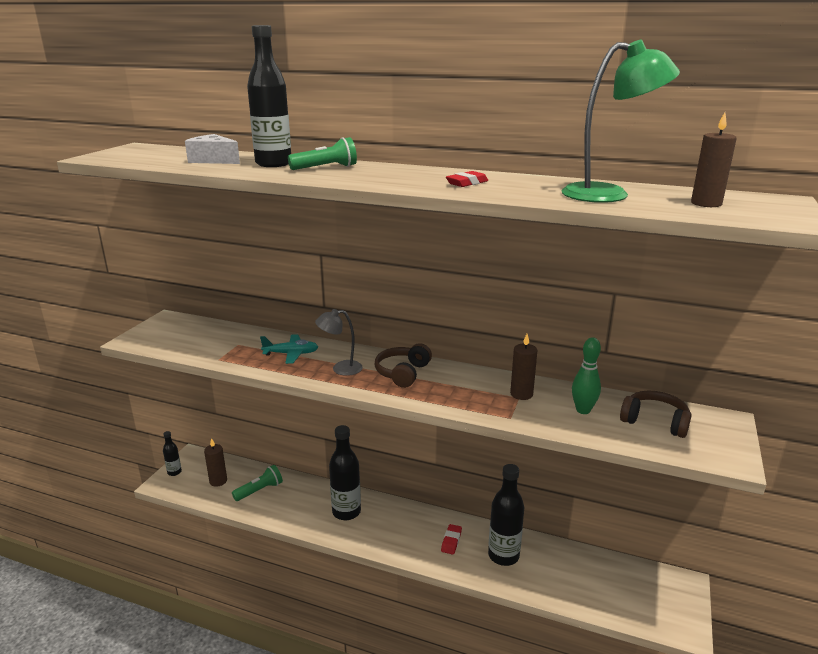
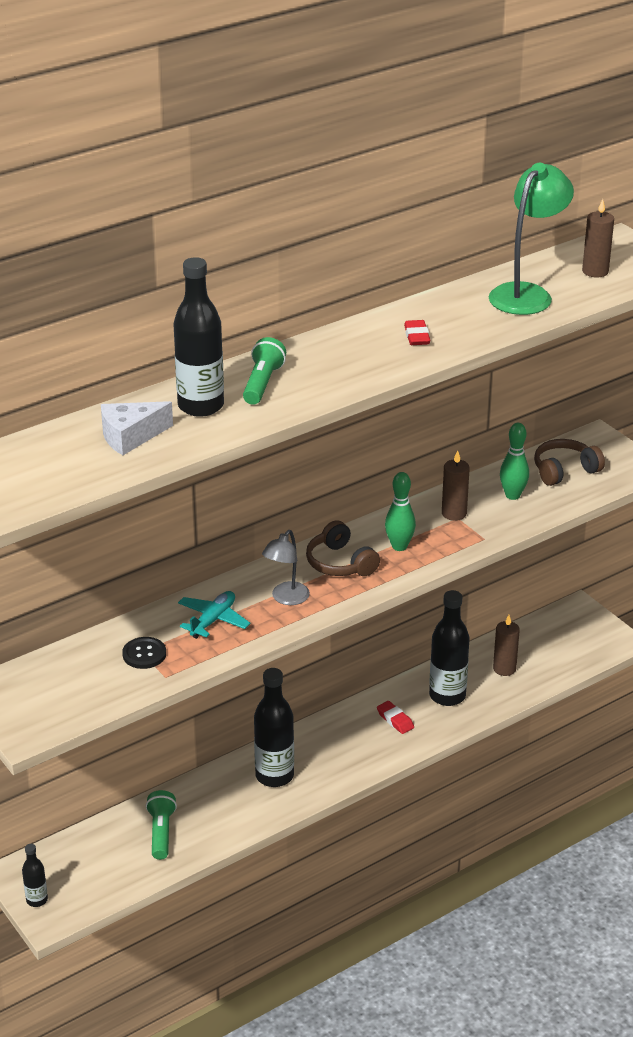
camera: 55 degrees left, 10 degrees up
brown candle [204,438,227,487] -> brown candle moved to [493,615,520,676]
none -> black button [122,637,166,669]
none -> green bowling pin [385,472,416,551]

